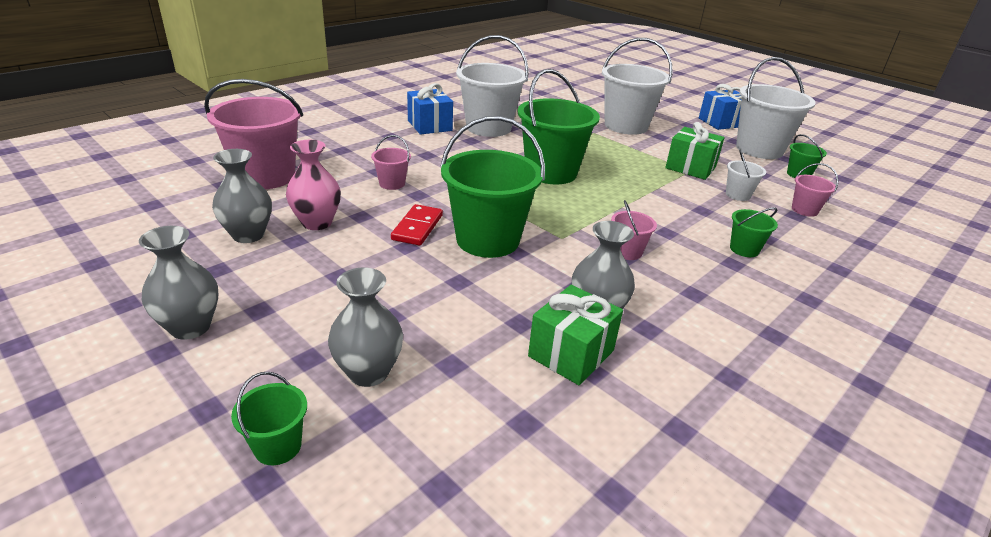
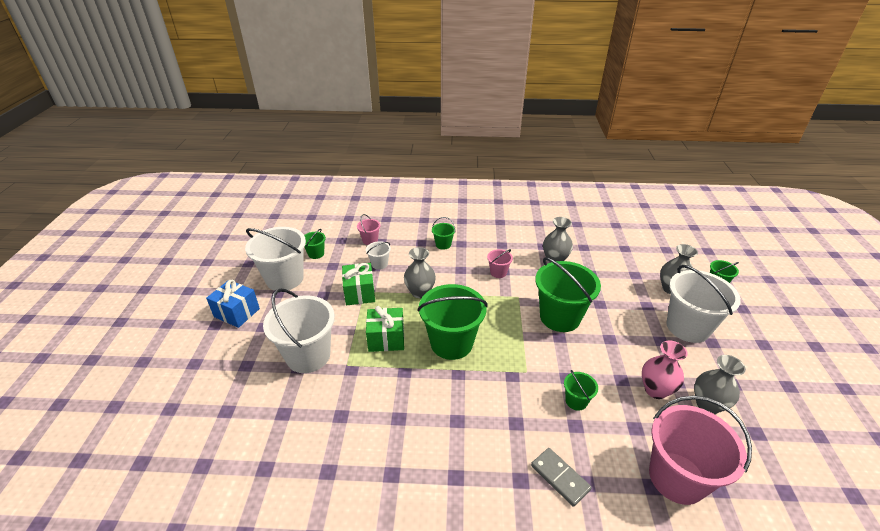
camera: 130 degrees left, 5 degrees up
grey vase [139,226,218,340] -> grey vase moved to [404,247,436,298]
pink bucket [371,135,411,190] -> green bucket [564,370,598,411]
red domino [391,204,443,246] -> none
blue gift [407,83,453,135] -> none
white bucket [456,35,529,137] -> white bucket moved to [666,265,741,343]
green gift [528,285,623,385] -> green gift moved to [366,306,404,352]
none -> grey domino [531,448,592,507]

